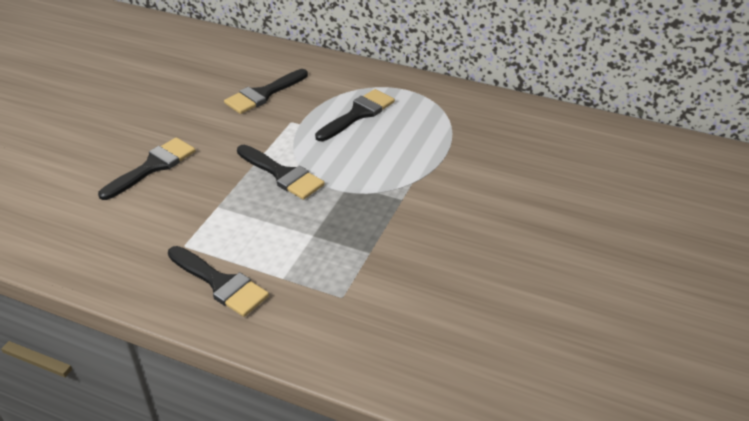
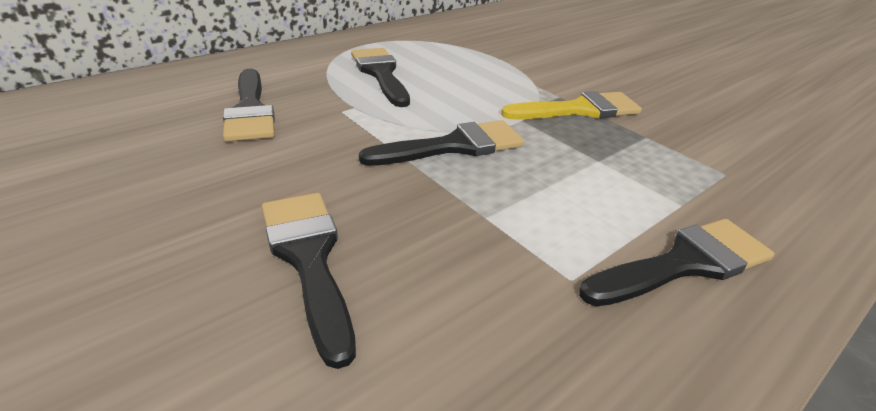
camera: 65 degrees left, 5 degrees down
none -> yellow brush [501,91,642,119]

